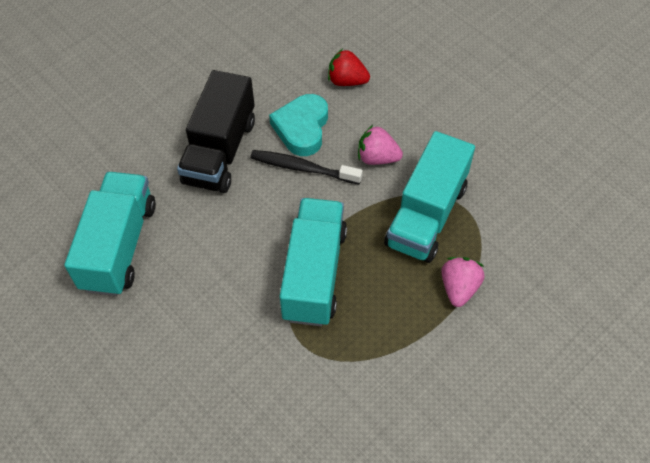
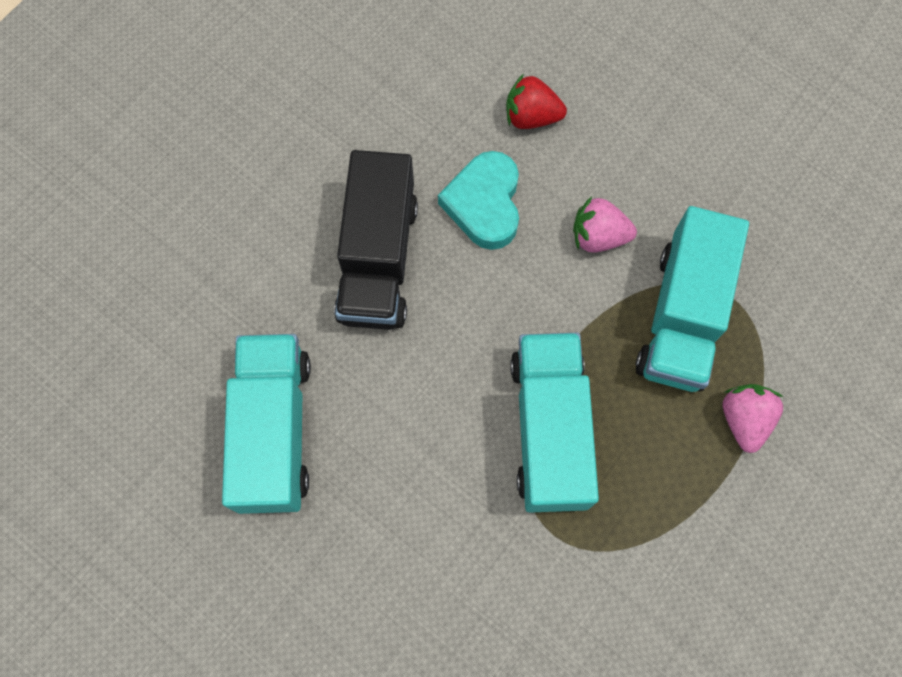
camera: 10 degrees left, 15 degrees up
black toothbrush [250,150,363,185] -> none

